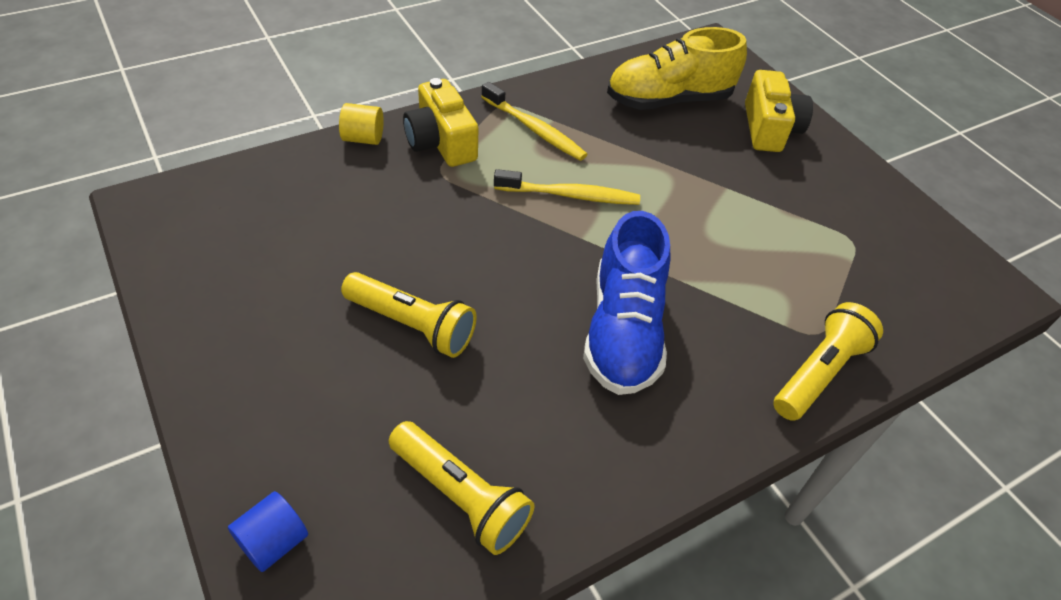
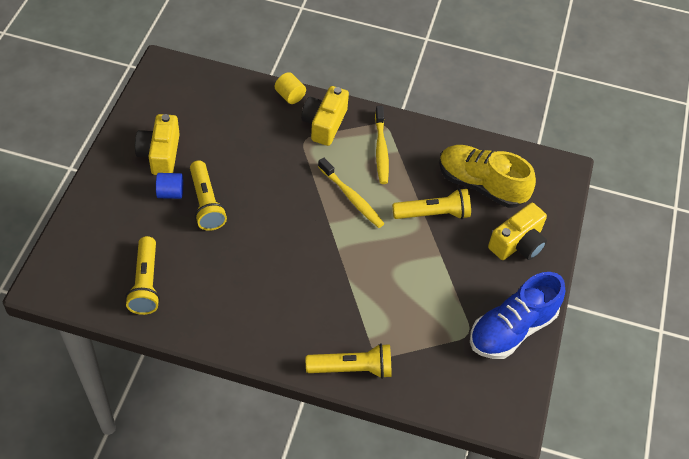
camera: 45 degrees right, 5 degrees up
blue cylinder [228,491,308,572] -> blue cylinder moved to [156,173,183,199]
blue shoe [583,211,670,395] -> blue shoe moved to [470,272,565,359]
none -> yellow camera [135,114,180,175]
none -> yellow flashlight [392,188,471,219]

